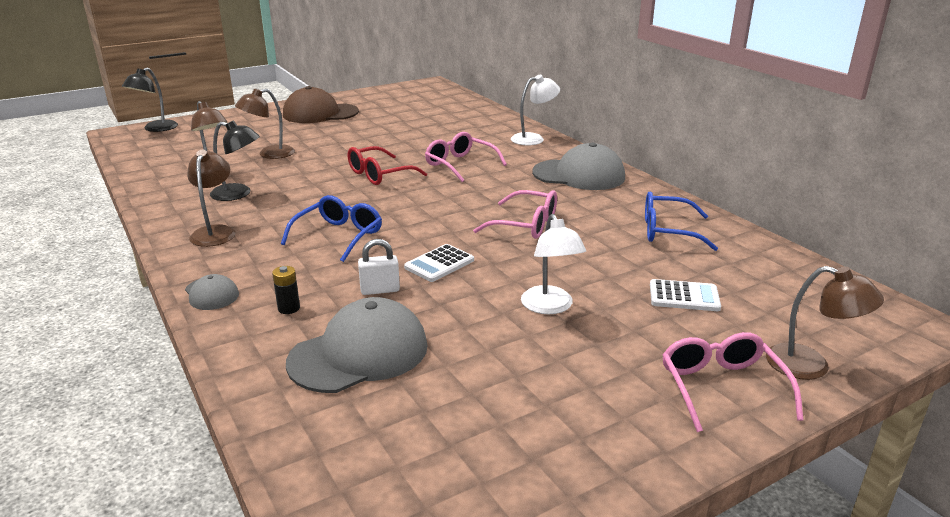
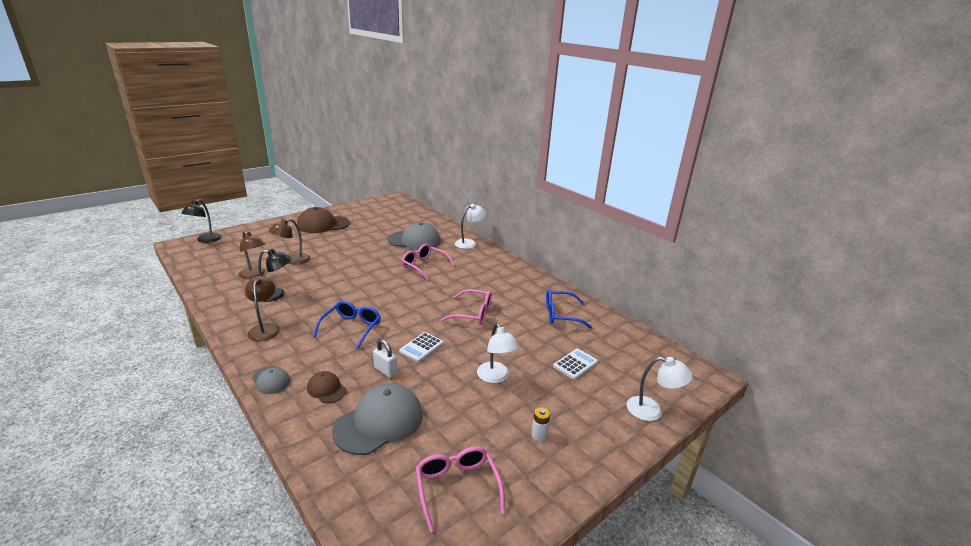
camera: 10 degrees left, 0 degrees up
black battery [272,266,300,314] -> brown cap [307,371,347,403]
red glasses [348,146,427,185] -> none
white padlock [358,239,400,295] -> white padlock turned 60 degrees clockwise [373,340,397,378]
grey cap [532,143,625,190] -> grey cap moved to [387,222,441,250]
white calculator [650,279,721,311] -> white calculator turned 45 degrees counterclockwise [553,349,598,380]
pink glasses [663,332,804,432] -> pink glasses moved to [416,446,505,532]
brown lamp [766,266,884,380] -> white lamp [627,357,693,421]
none -> white battery [532,407,550,442]

